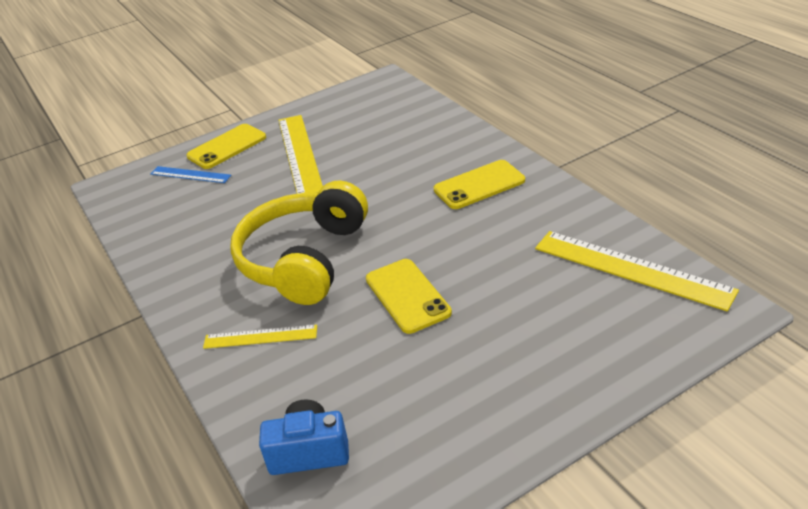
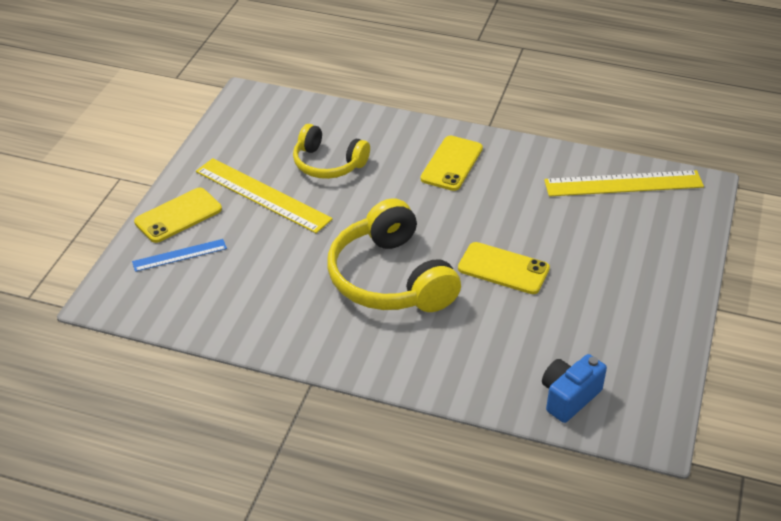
camera: 45 degrees left, 5 degrees up
yellow phone [186,124,266,169] -> yellow phone turned 45 degrees clockwise [134,188,222,243]
yellow ruler [203,325,317,349] -> none
none -> yellow headphones [293,124,370,179]

